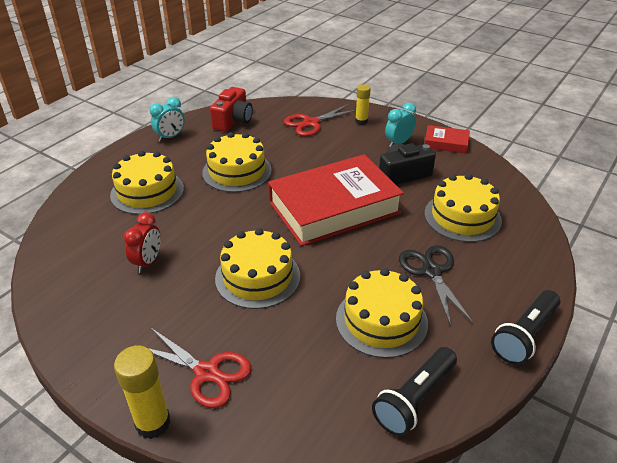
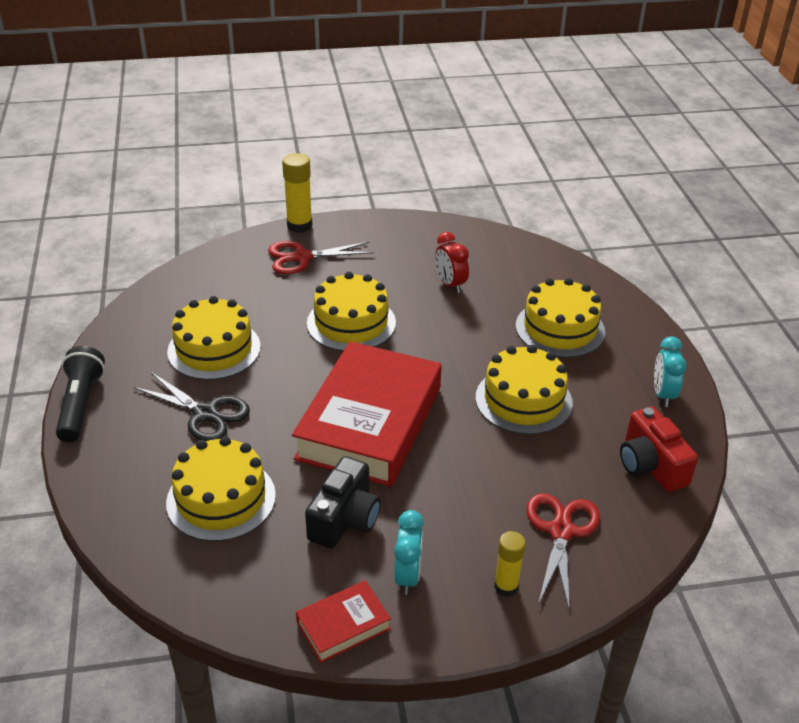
camera: 135 degrees right, 0 degrees up
black flashlight [372,347,457,436] -> none

